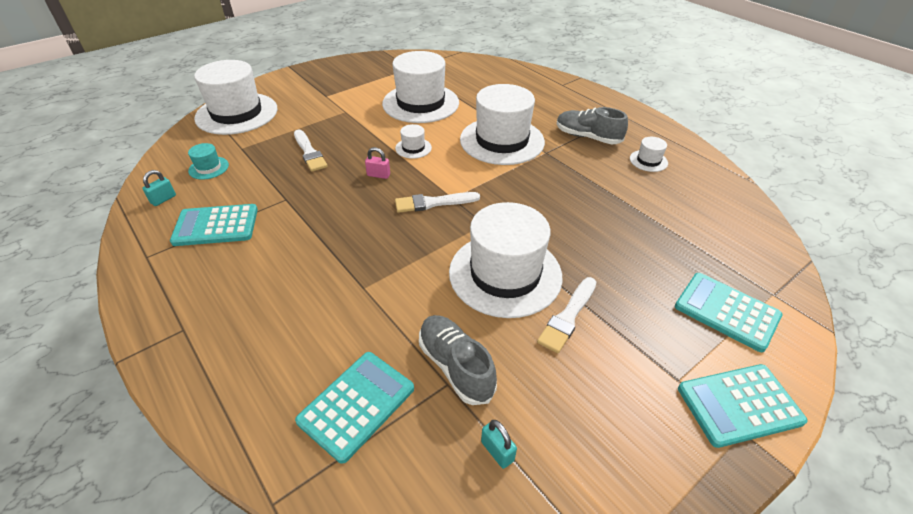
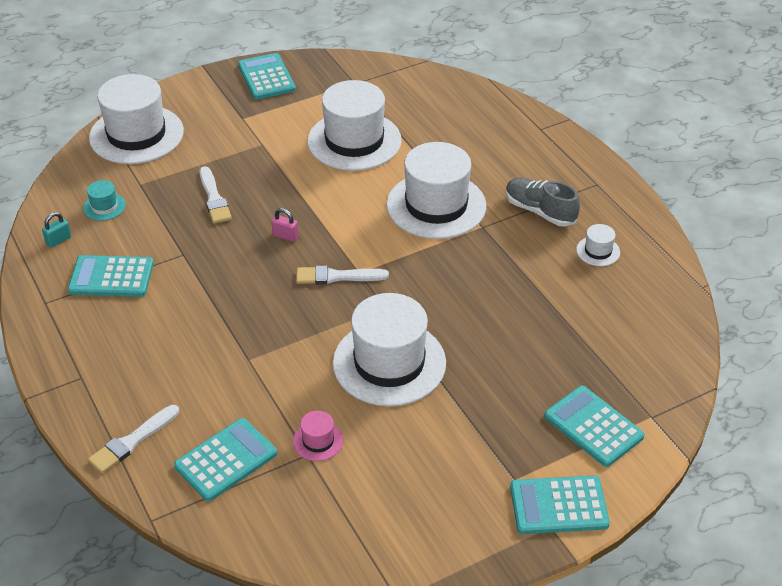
camera: 10 degrees right, 0 degrees up
white hat [395,124,432,159] -> none
grey shoe [419,315,497,405] -> pink hat [293,411,344,461]
turquoise padlock [481,420,517,469] -> none
white brush [537,277,596,353] -> white brush moved to [88,405,179,473]
none -> turquoise calculator [238,53,296,100]

